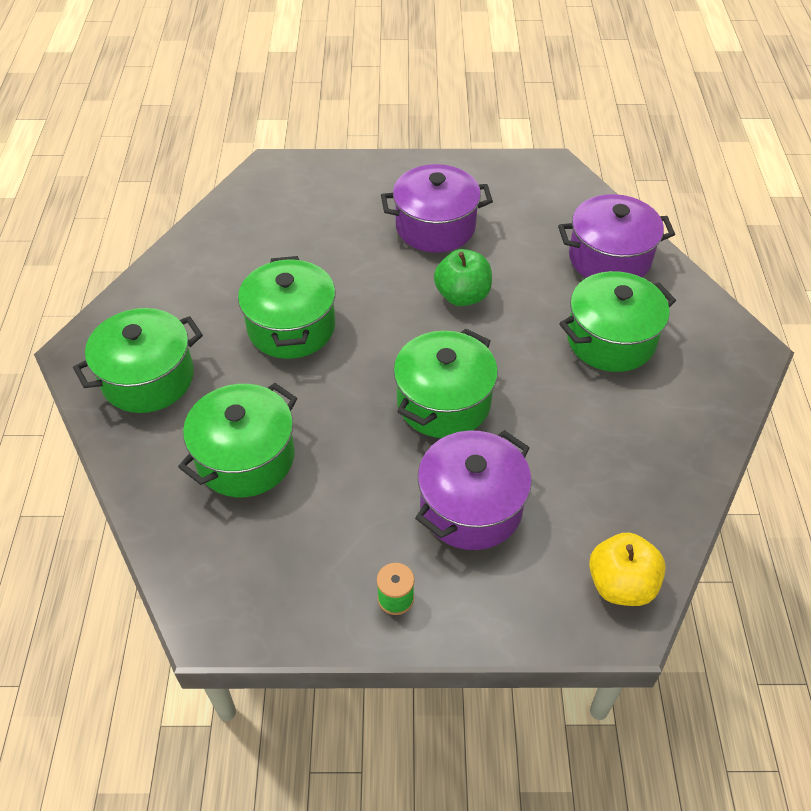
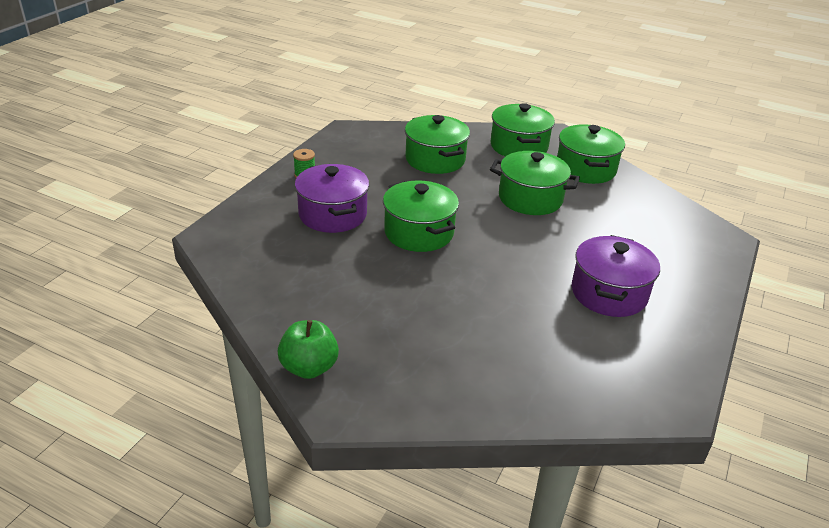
camera: 115 degrees right, 15 degrees down
green apple [434,249,492,306] -> green apple moved to [277,320,339,379]
purple pot [558,194,675,278] -> none
green pot [559,271,676,372] -> green pot moved to [557,124,625,184]
yellow apple [589,533,666,606] -> none

